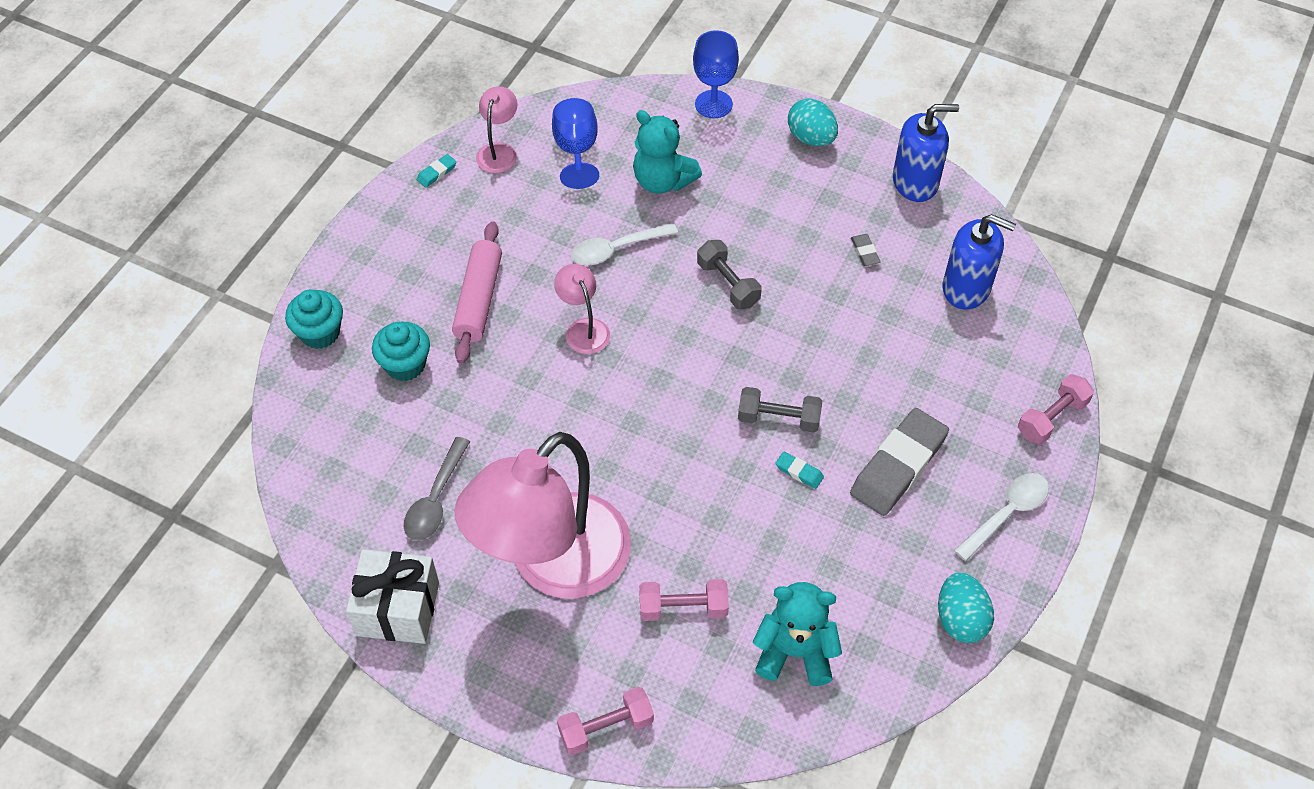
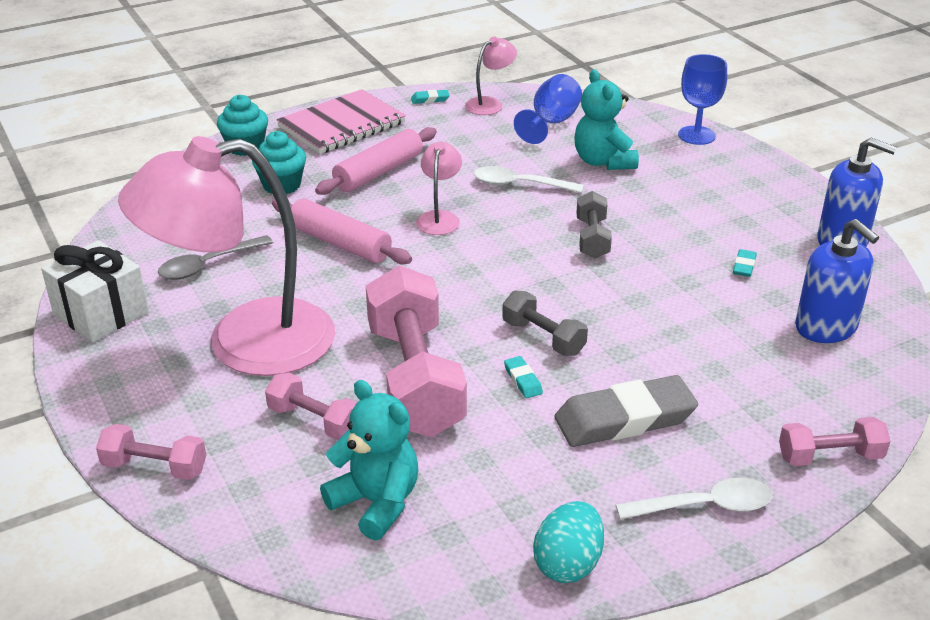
camera: 35 degrees right, 20 degrees down
turquoise egg [788,99,838,146] -> none
grey eraser [851,234,881,266] -> turquoise eraser [733,249,757,277]
none -> pink rolling pin [272,199,412,264]
none -> pink notebook [277,89,406,154]
none -> pink dumbbell [366,265,467,437]

